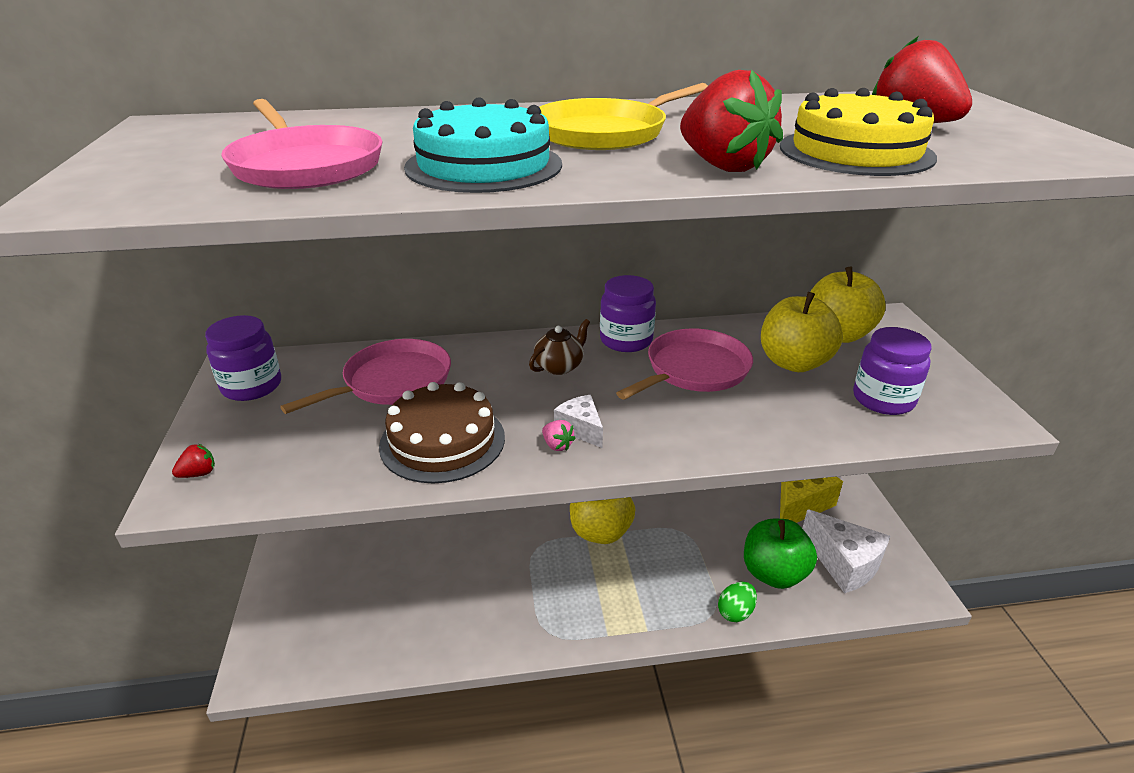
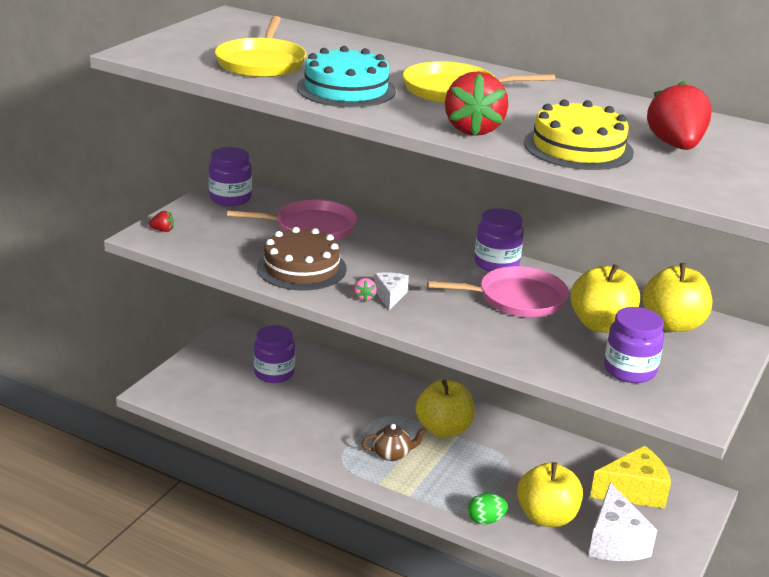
camera: 35 degrees right, 5 degrees down
pink pan [221,99,383,189] -> yellow pan [215,16,306,77]
brown teapot [529,319,590,375] -> brown teapot moved to [362,424,427,461]
green apple [744,519,817,589] -> yellow apple [517,462,583,527]
none -> purple jar [254,325,295,383]

